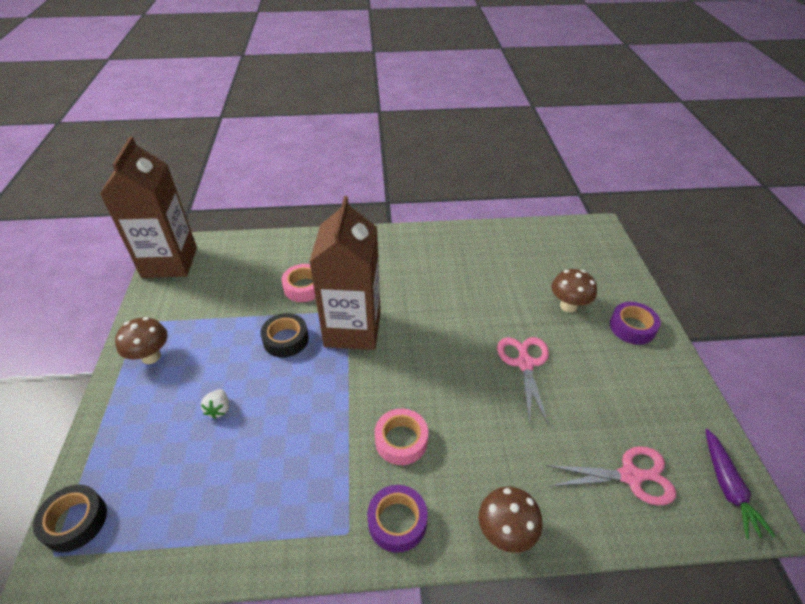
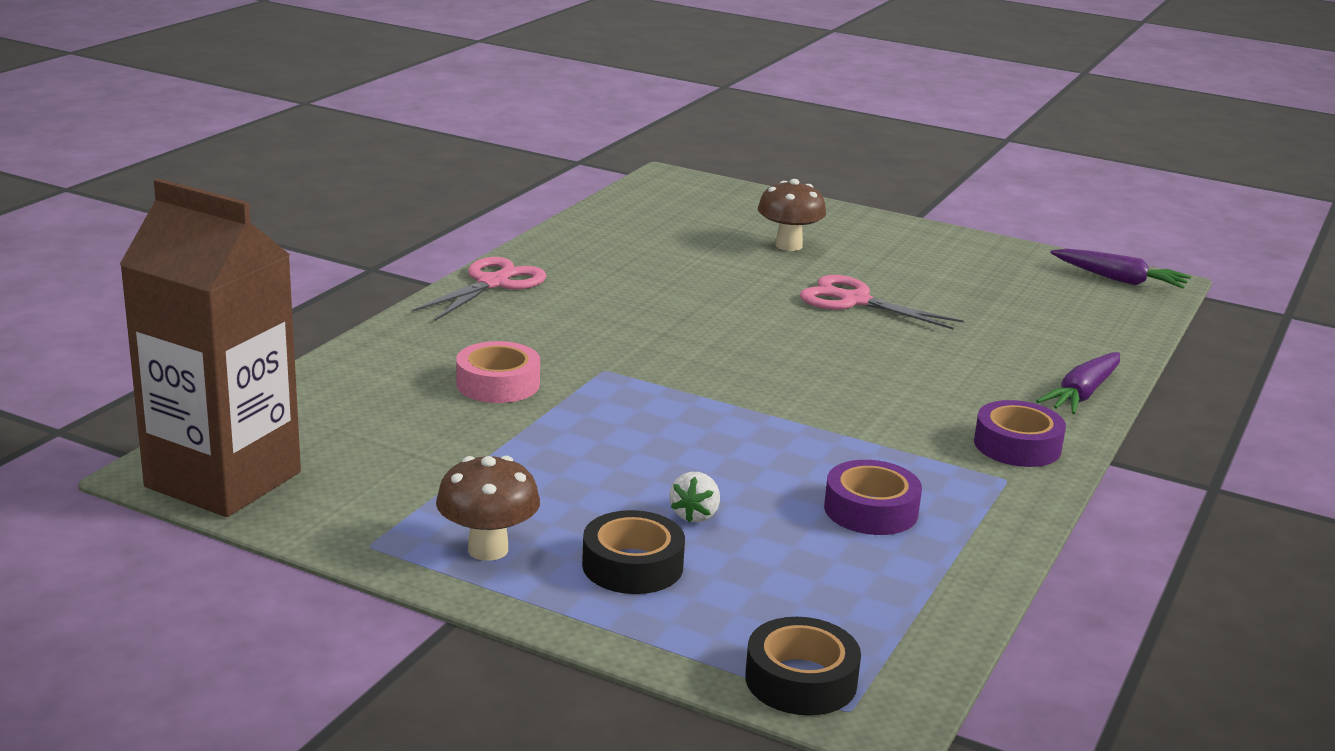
camera: 60 degrees left, 20 degrees down
white strawberry [201,389,229,419] -> white strawberry turned 75 degrees clockwise [669,472,720,523]
black tape [260,313,309,358] -> black tape moved to [582,510,685,594]
brown carton [309,196,381,350] -> none
pink tape [375,409,428,465] -> none
brown mushroom [478,486,542,553] -> purple carrot [1036,352,1120,414]
pink scissors [545,446,676,506] -> pink scissors moved to [412,257,546,321]
purple tape [610,302,661,345] -> purple tape moved to [824,460,922,535]

